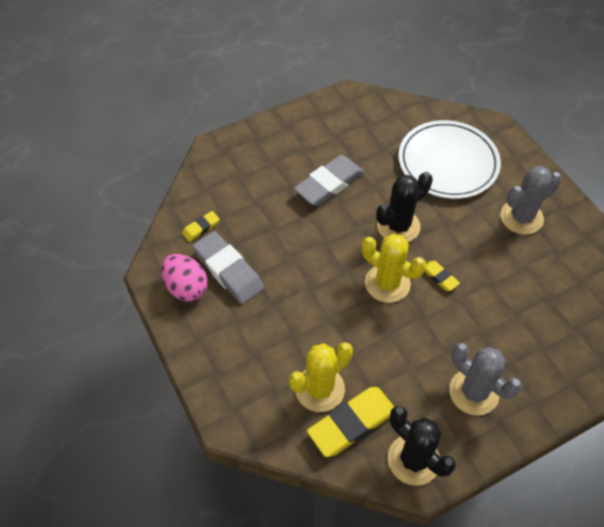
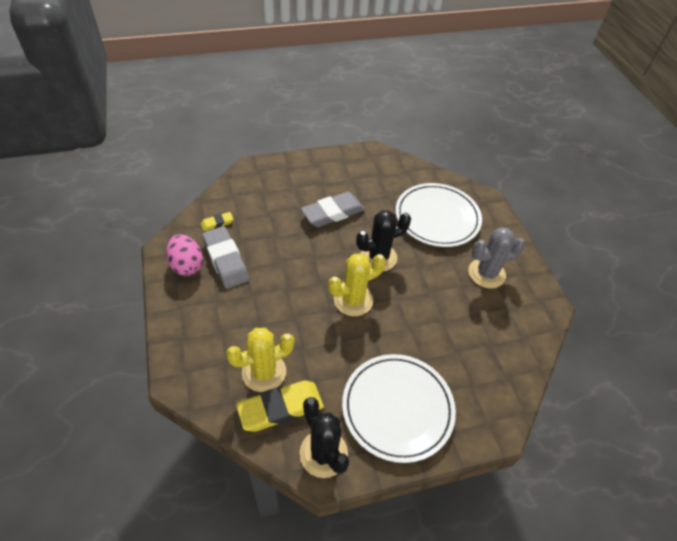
camera: 10 degrees right, 5 degrees down
yellow cactus [362,234,426,303] -> yellow cactus turned 75 degrees counterclockwise [328,254,386,316]
yellow eraser [424,261,460,291] -> none
grey cactus [449,343,522,416] -> white plate [342,354,456,463]

